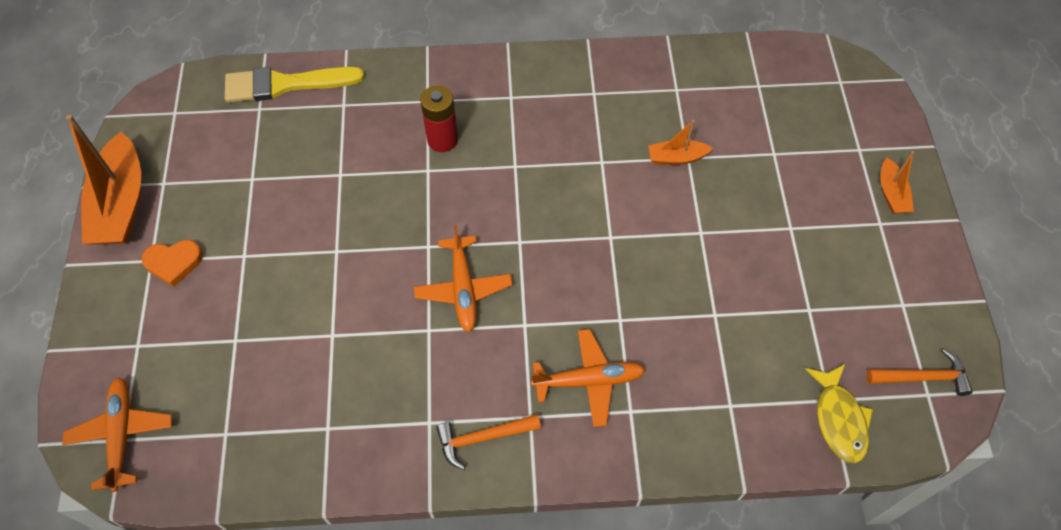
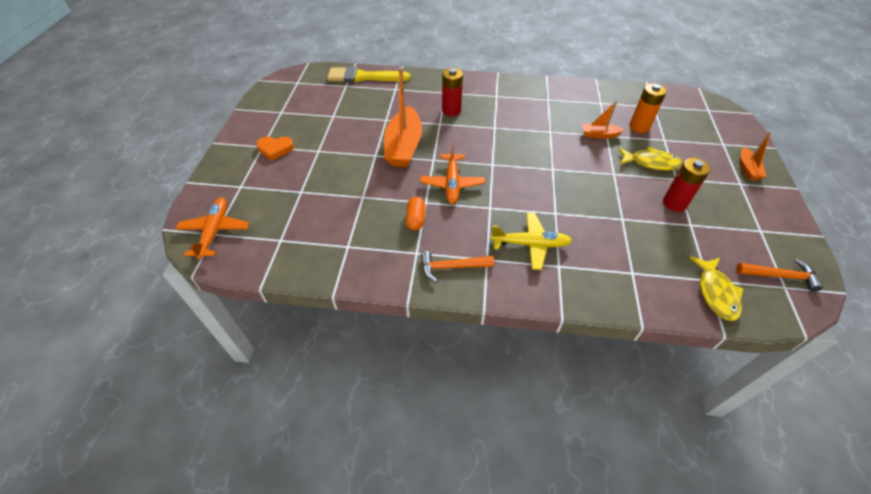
camera: 10 degrees right, 10 degrees down
orange boat [66,115,141,245] -> orange boat moved to [384,68,422,167]
orange plane [531,329,645,427] -> yellow plane [491,213,572,270]
none -> orange capsule [406,197,425,231]
none -> yellow fish [619,147,682,171]
none -> orange battery [630,83,667,133]
none -> red battery [663,158,710,212]

